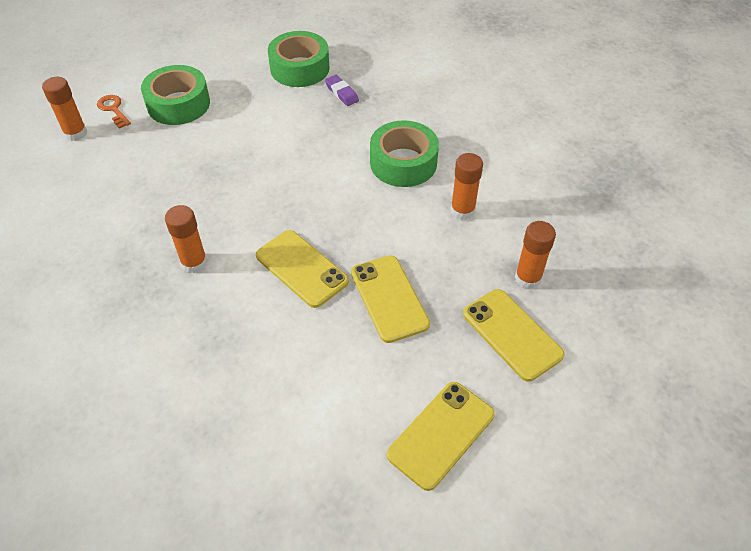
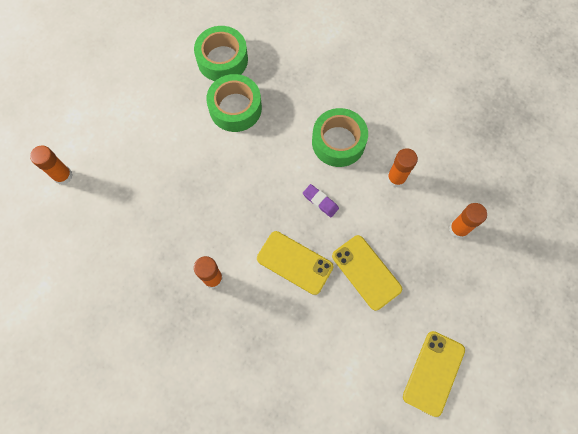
camera: 15 degrees left, 20 degrees up
orange key [97,95,131,129] -> none
green tape [141,65,210,125] -> green tape moved to [206,74,262,132]
purple eraser [325,75,359,106] -> purple eraser moved to [303,184,339,217]
yellow phone [463,289,565,382] -> none

